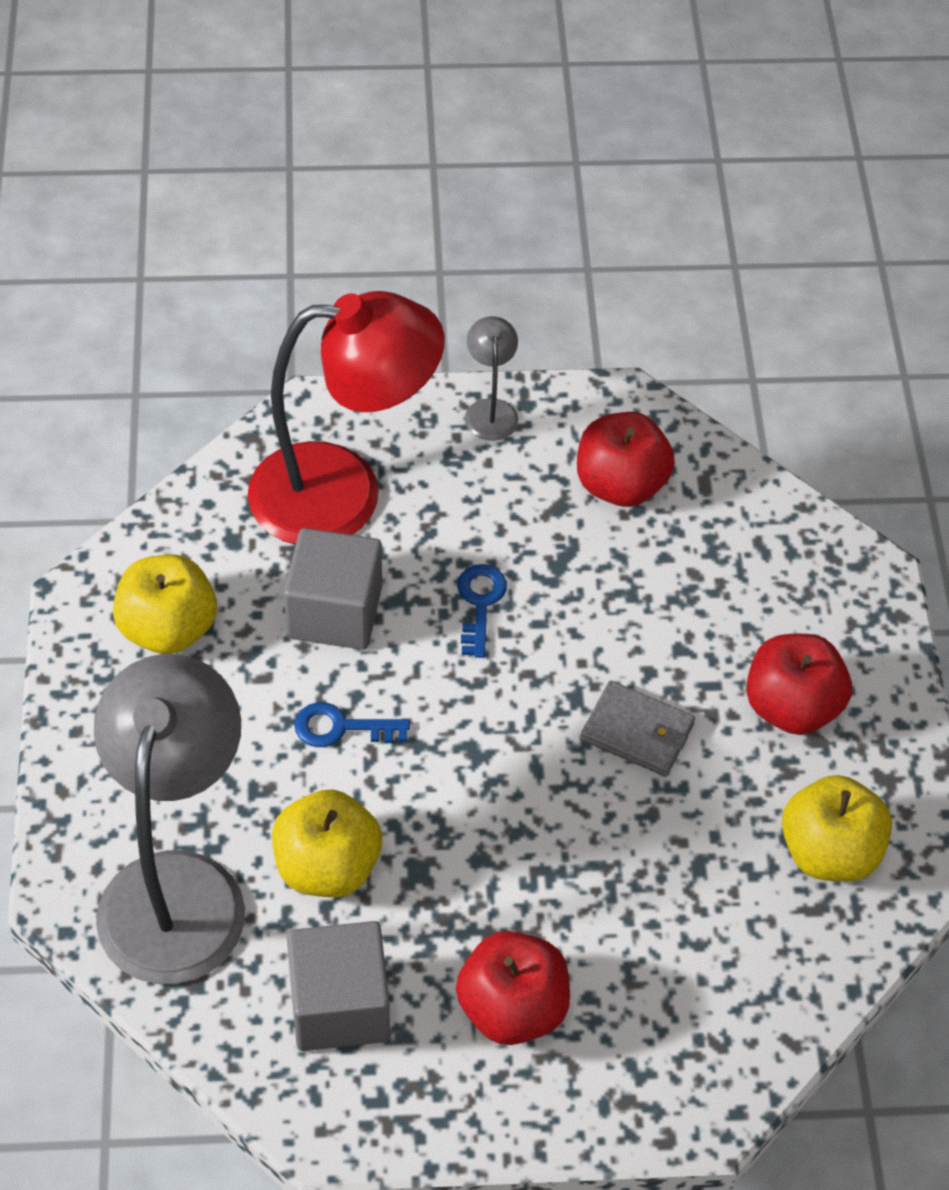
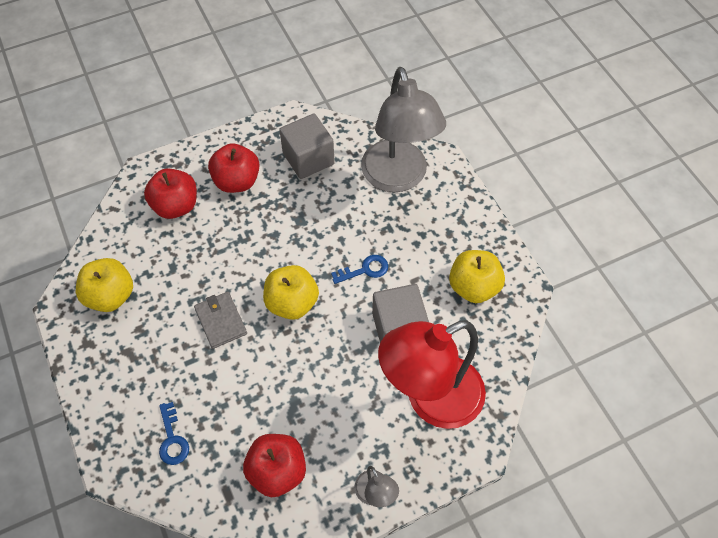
camera: 160 degrees right, 5 degrees up
yellow apple [272,790,382,897] -> yellow apple moved to [263,265,319,320]
blue key [457,564,507,658] -> blue key moved to [159,402,189,465]
grey wallet [580,681,695,777] -> grey wallet turned 60 degrees clockwise [194,292,247,349]
red apple [746,634,852,735] -> red apple moved to [144,168,197,219]

